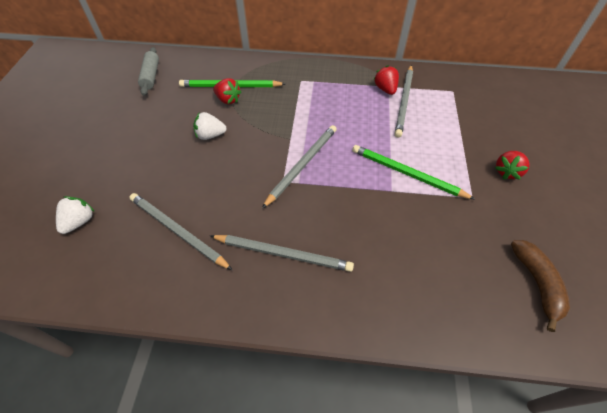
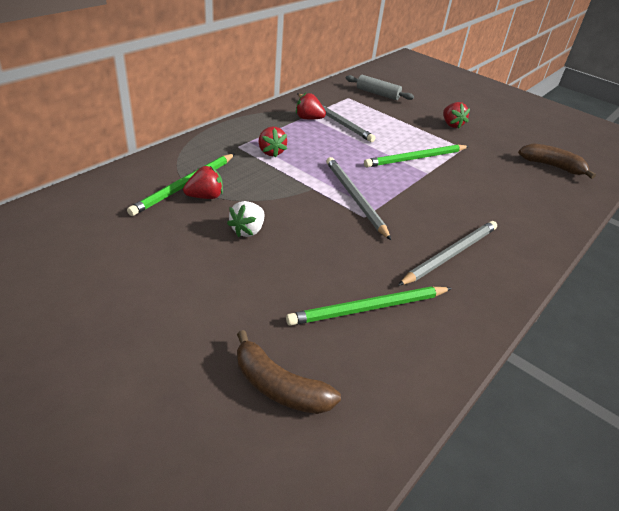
camera: 60 degrees left, 15 degrees down
white strawberry [56,196,95,234] -> brown banana [237,330,341,414]
grey pencil [129,193,232,270] -> green pencil [286,286,452,326]
grey rolling pin [138,47,159,96] -> grey rolling pin moved to [346,75,414,100]
none -> red strawberry [259,127,287,157]

